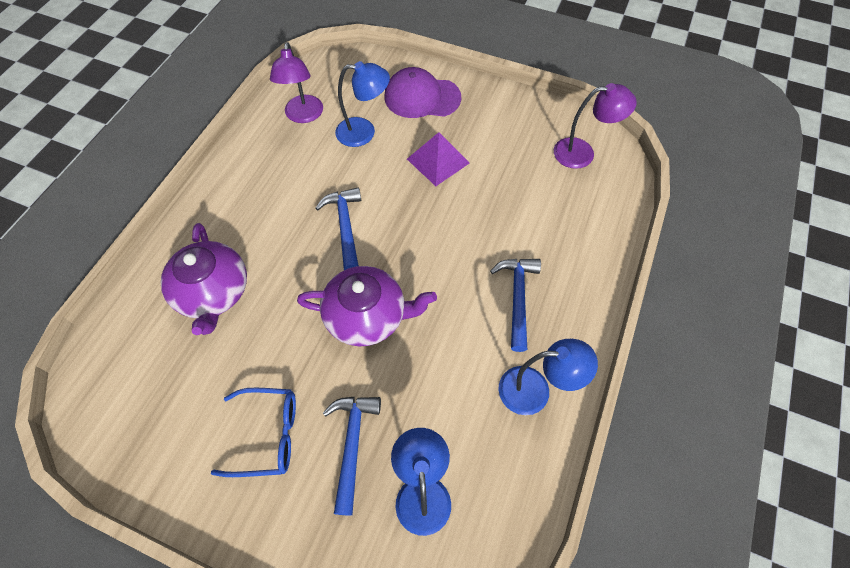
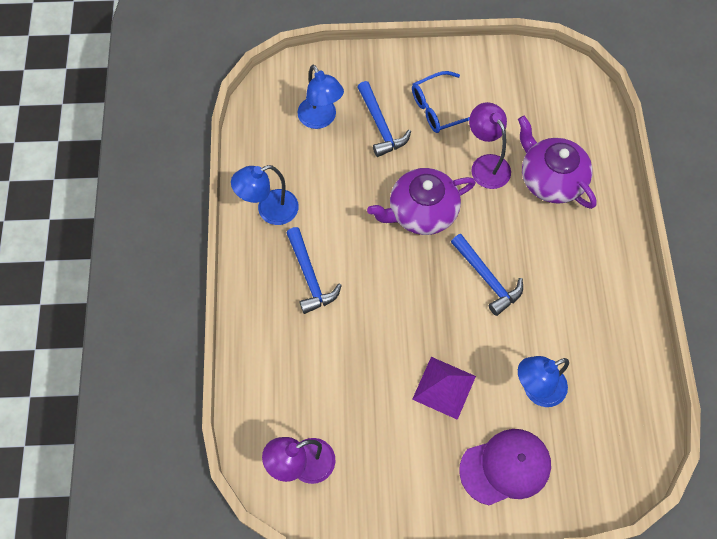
camera: 155 degrees right, 5 degrees up
purple lamp [270,42,323,123] -> purple lamp moved to [469,102,511,189]

